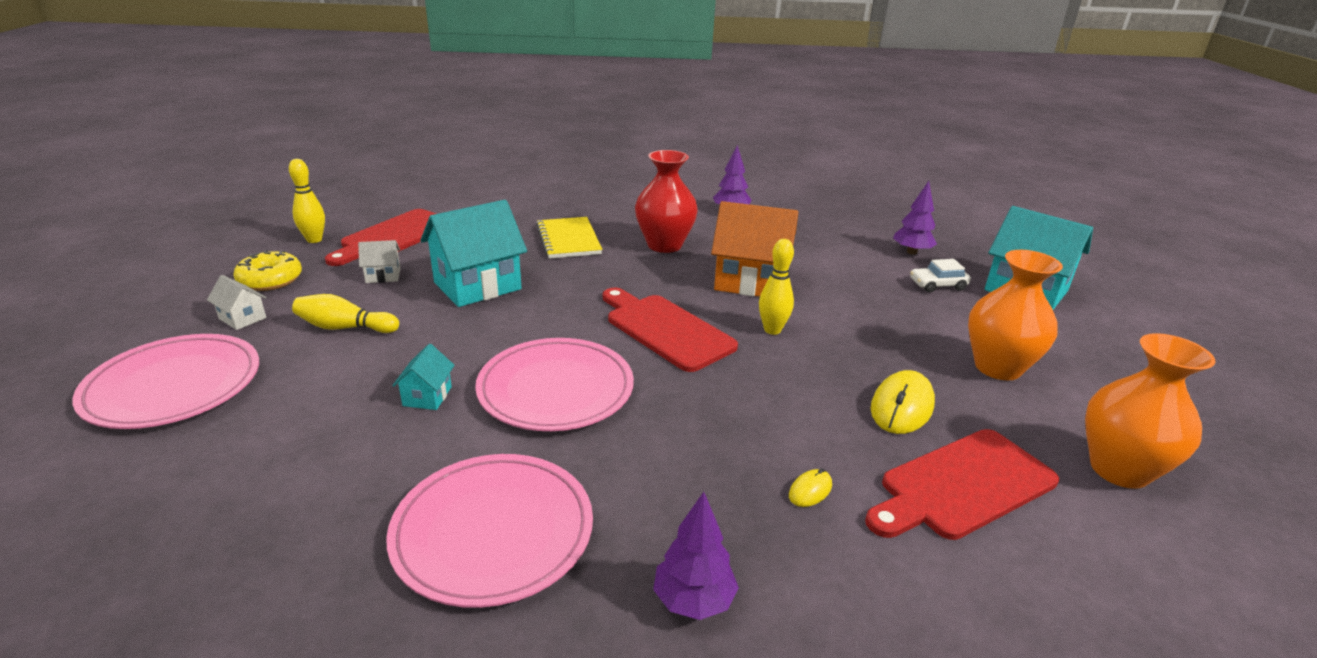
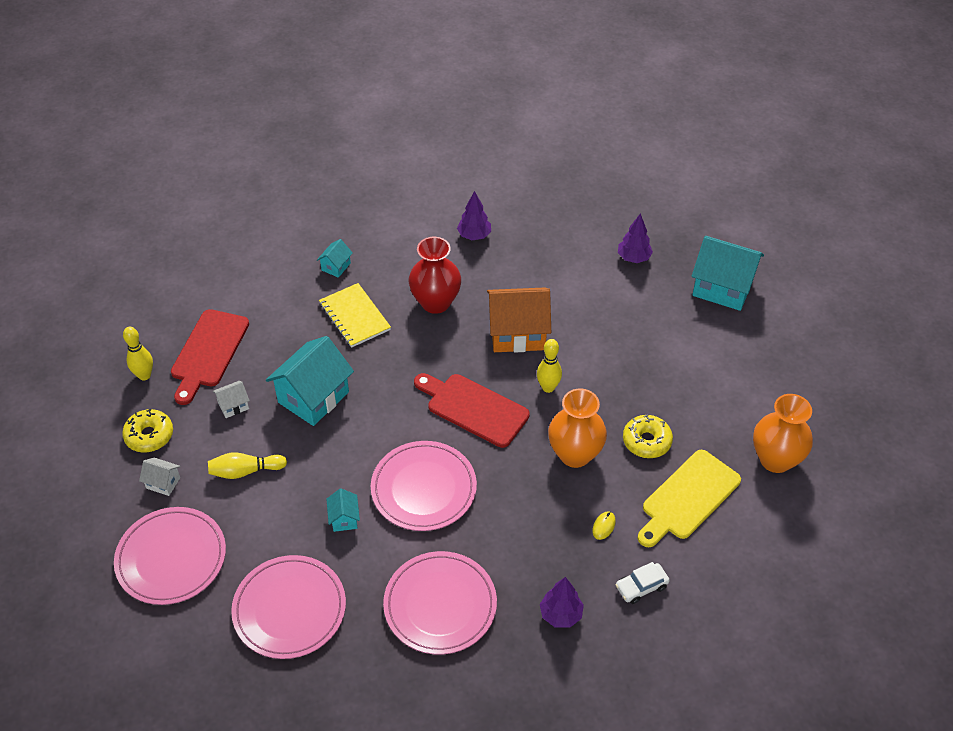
camera: 15 degrees left, 20 degrees up
red cutting board [865,429,1059,540] -> yellow cutting board [638,450,741,547]
yellow mouse [871,370,935,434] -> yellow donut [623,414,673,458]
white car [910,259,971,292] -> white car moved to [616,562,670,604]
orange vase [968,250,1063,380] -> orange vase moved to [548,389,607,468]
none -> pink plate [231,555,346,659]
none -> turquoise house [317,239,353,278]

